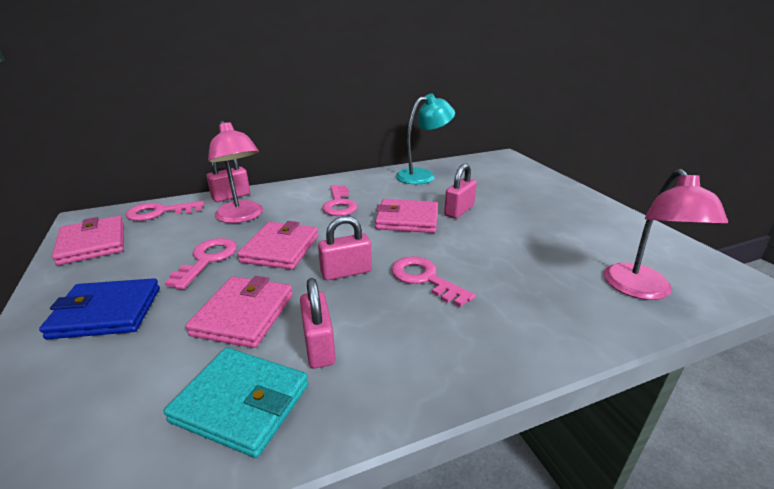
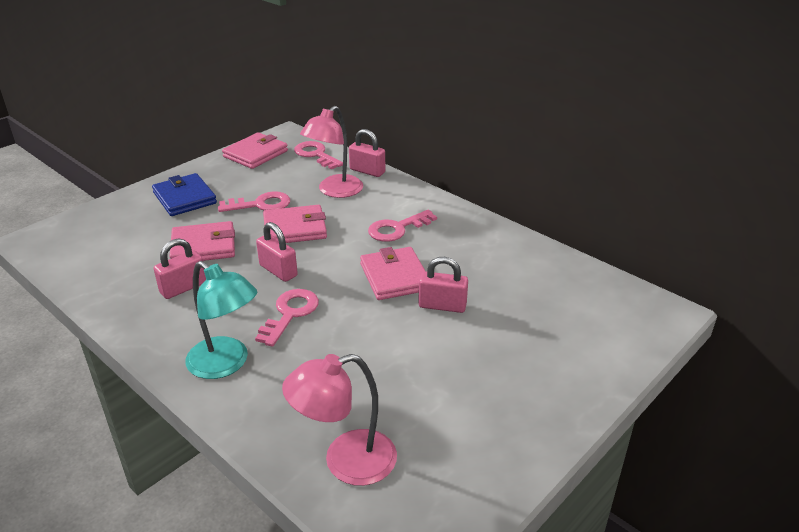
camera: 65 degrees right, 5 degrees up
turquoise wallet [164,348,308,458] -> none
turquoise lamp [396,94,455,184] -> turquoise lamp moved to [185,261,257,379]

